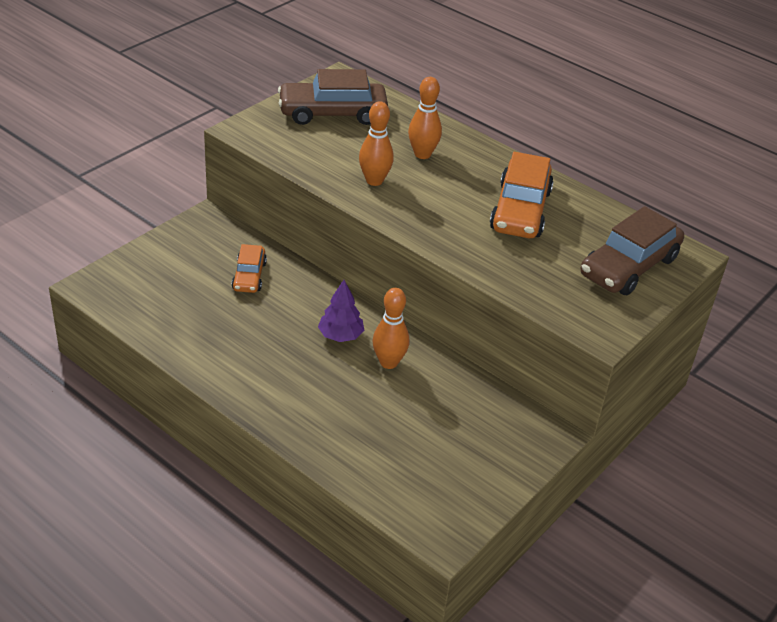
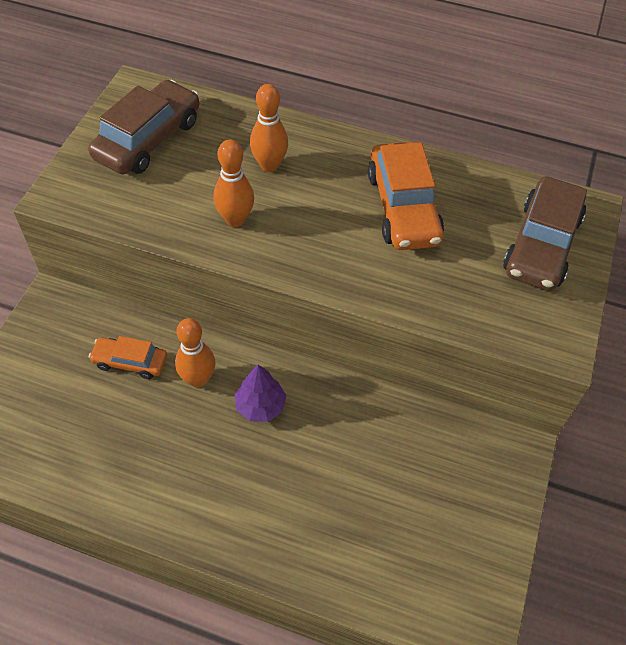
camera: 20 degrees left, 15 degrees up
orange car [232,244,267,293] -> orange car turned 120 degrees clockwise [89,336,167,379]
brown car [278,69,388,125] -> brown car turned 150 degrees clockwise [88,80,199,174]
orange bowling pin [373,288,409,369] -> orange bowling pin moved to [175,318,216,388]

